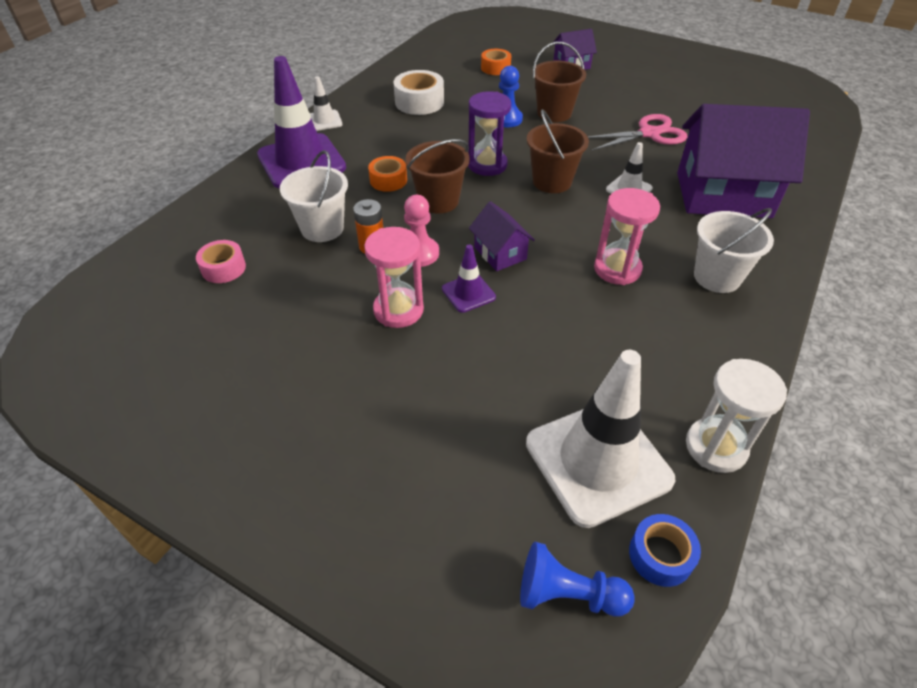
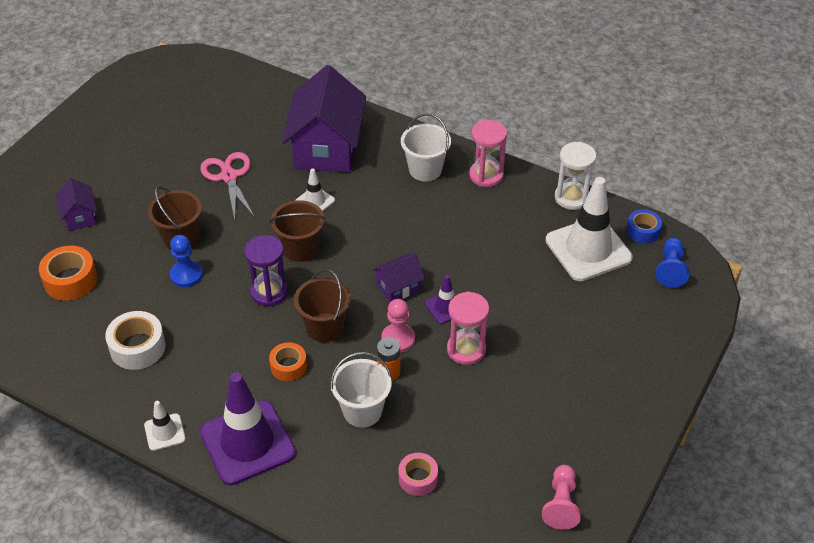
camera: 90 degrees left, 0 degrees up
orange tape [481,49,511,75] -> orange tape [39,246,97,301], size x1.53
pink hourglass [594,188,660,285] -> pink hourglass moved to [469,120,507,187]
none -> pink pawn [542,465,581,530]

